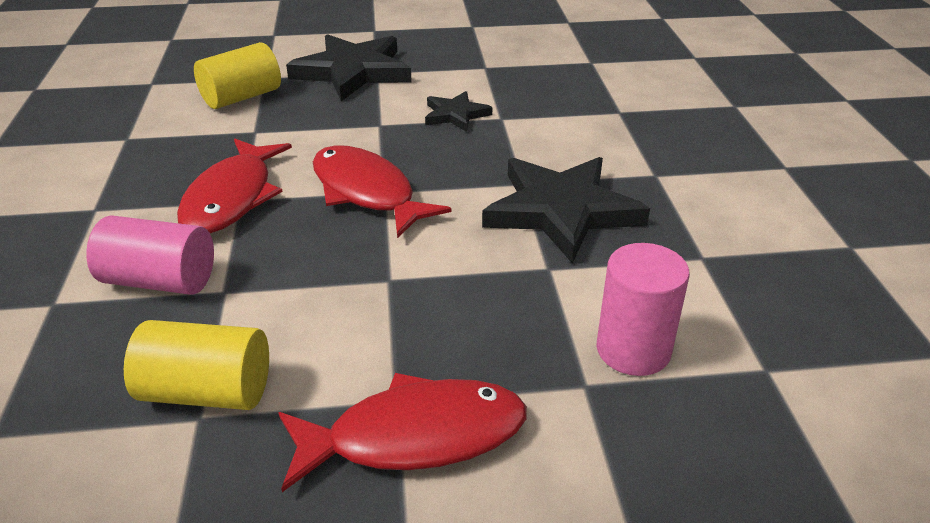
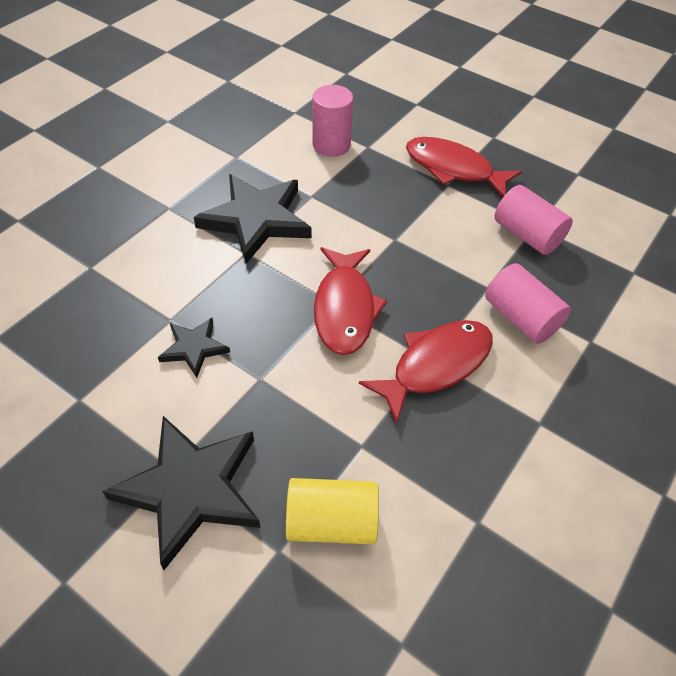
camera: 140 degrees left, 15 degrees up
yellow cylinder [124,320,269,410] -> pink cylinder [494,185,573,255]

